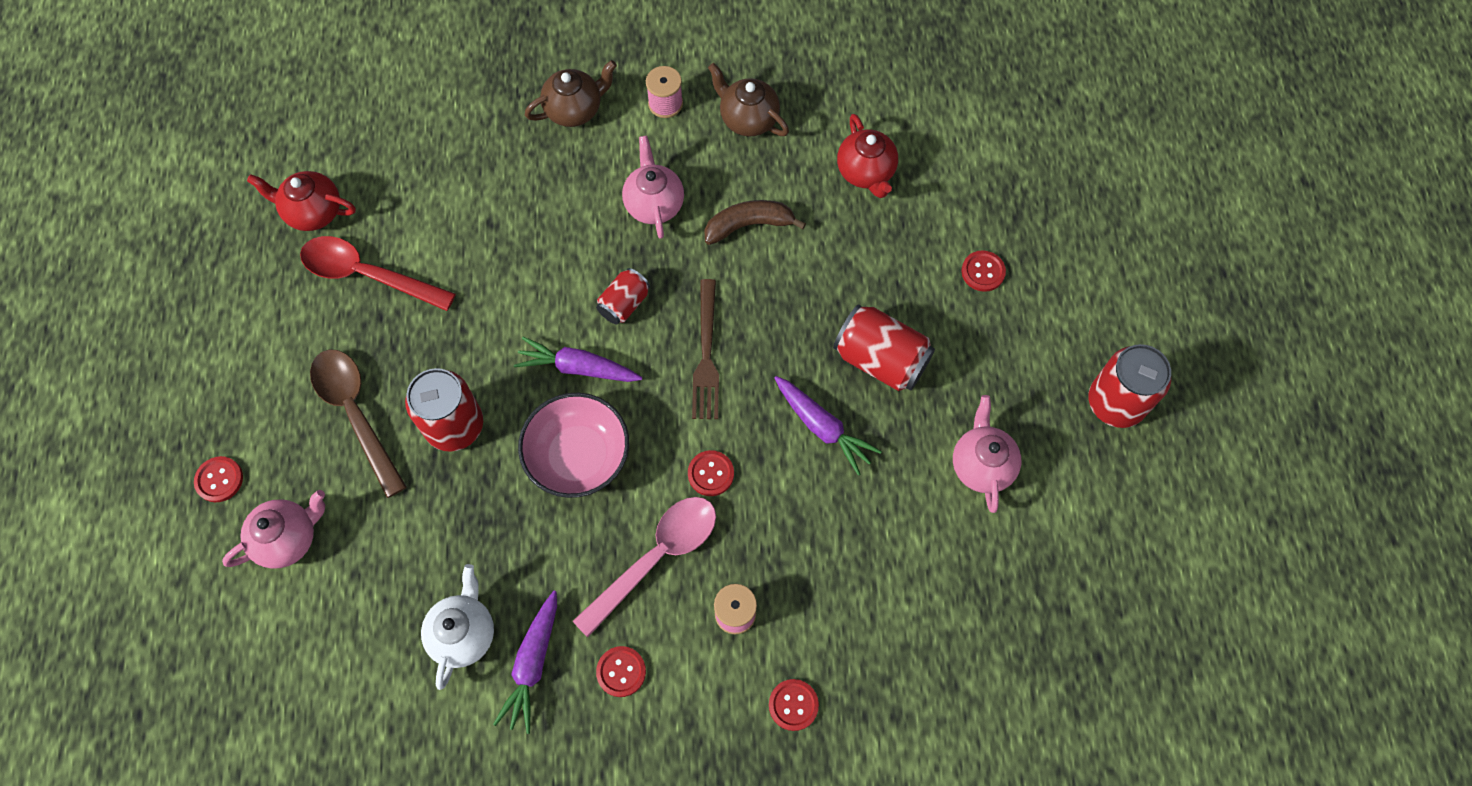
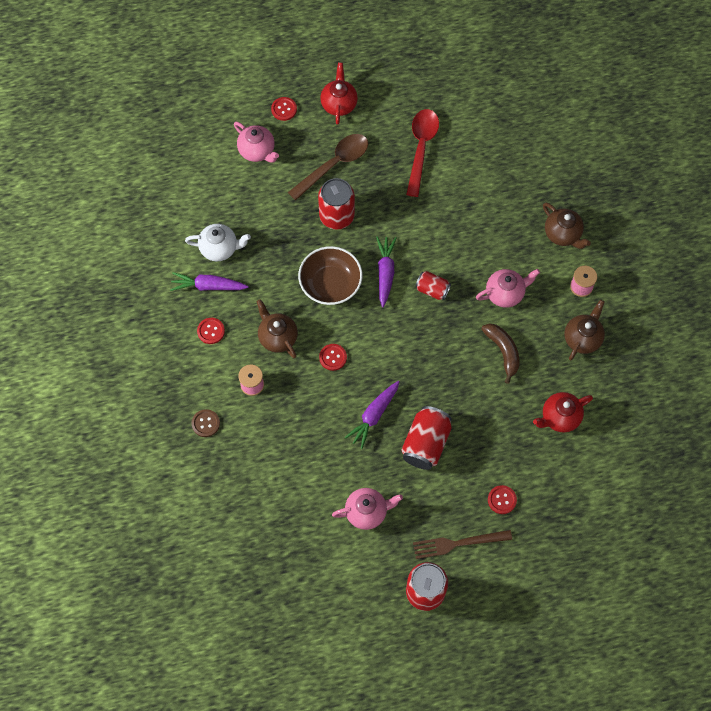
camera: 80 degrees right, 0 degrees up
red teapot [247,171,356,231] -> red teapot moved to [320,63,358,125]
pink bowl [518,393,629,498] -> brown bowl [298,246,363,305]
pink spoon [573,497,716,637] -> brown teapot [256,299,298,358]
brown fork [692,279,719,419] -> brown fork moved to [413,530,512,559]
red button [769,679,819,731] -> brown button [191,409,220,437]

